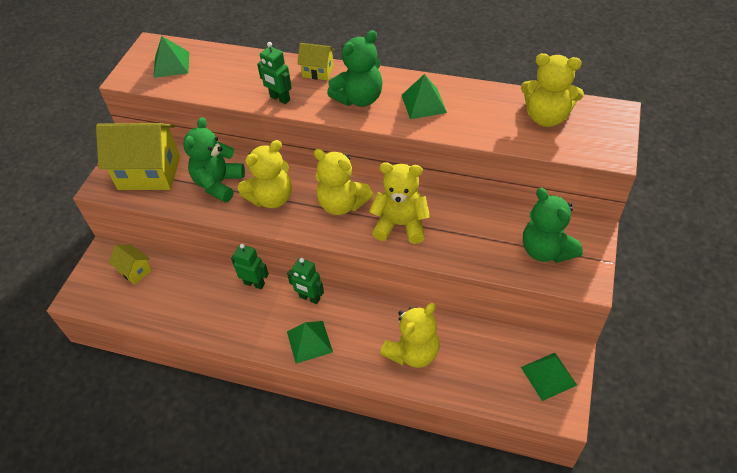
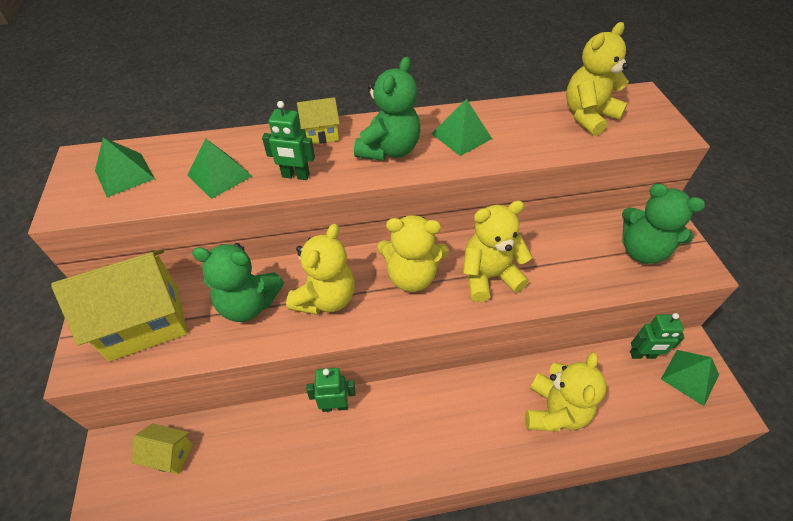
camera: 30 degrees left, 0 degrees up
green teddy bear [183,117,245,203] -> green teddy bear turned 75 degrees counterclockwise [192,243,284,322]
green robot [287,258,324,304] -> green robot moved to [630,313,685,359]
green pyramid [287,321,333,364] -> green pyramid moved to [187,138,252,199]
yellow teddy bear [521,53,584,127] -> yellow teddy bear turned 150 degrees clockwise [566,22,629,136]

